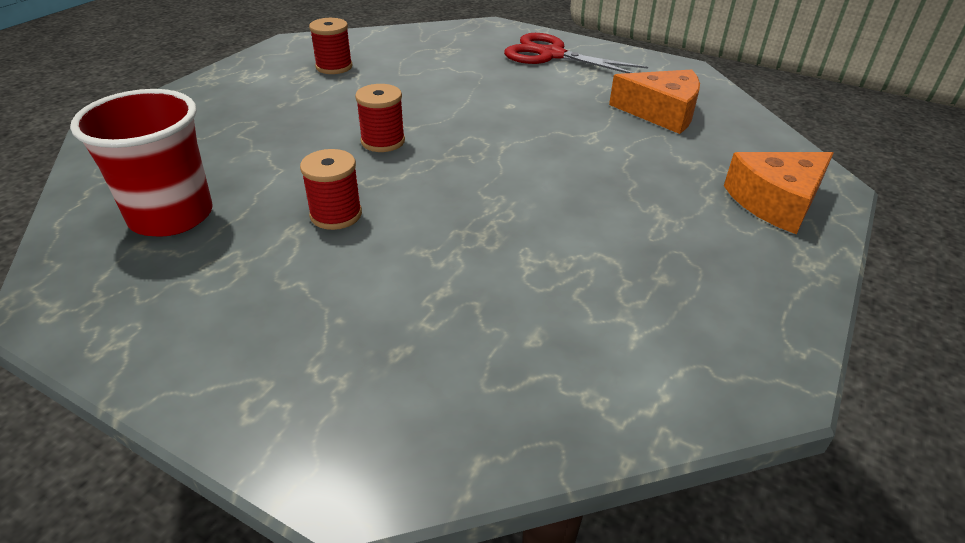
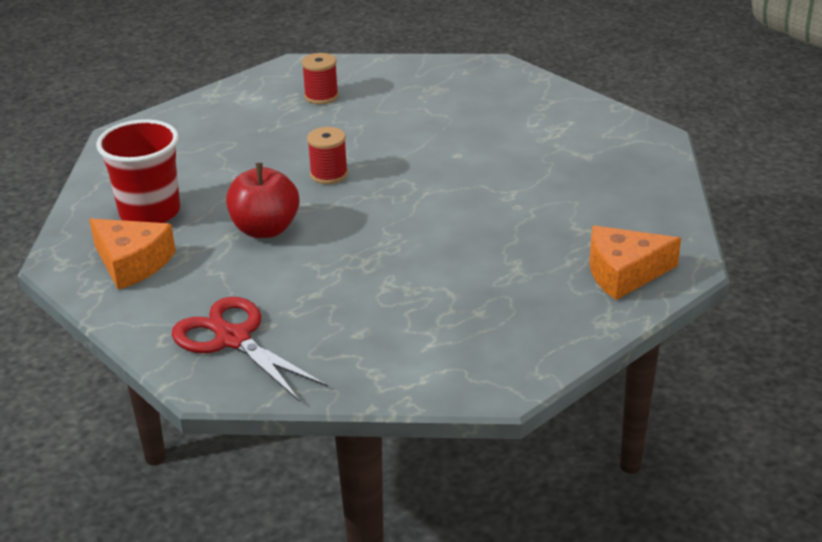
camera: 20 degrees right, 5 degrees down
red spool [300,149,362,230] -> red apple [226,163,299,238]
red scissors [504,33,648,73] -> red scissors moved to [172,297,328,402]
orange cheese [609,70,700,134] -> orange cheese moved to [89,218,176,290]

